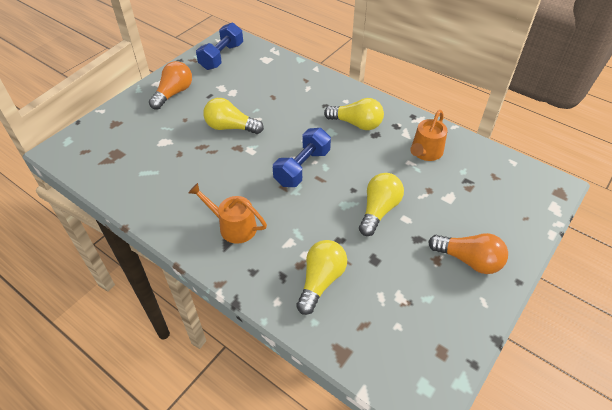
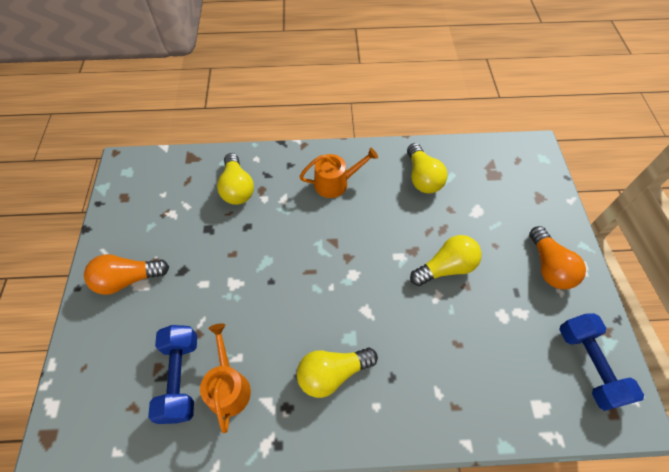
camera: 140 degrees right, 10 degrees up
blue dumbbell [273,128,331,187] -> blue dumbbell moved to [148,325,197,424]
yellow light bulb [359,173,404,236] -> yellow light bulb moved to [407,143,447,194]

